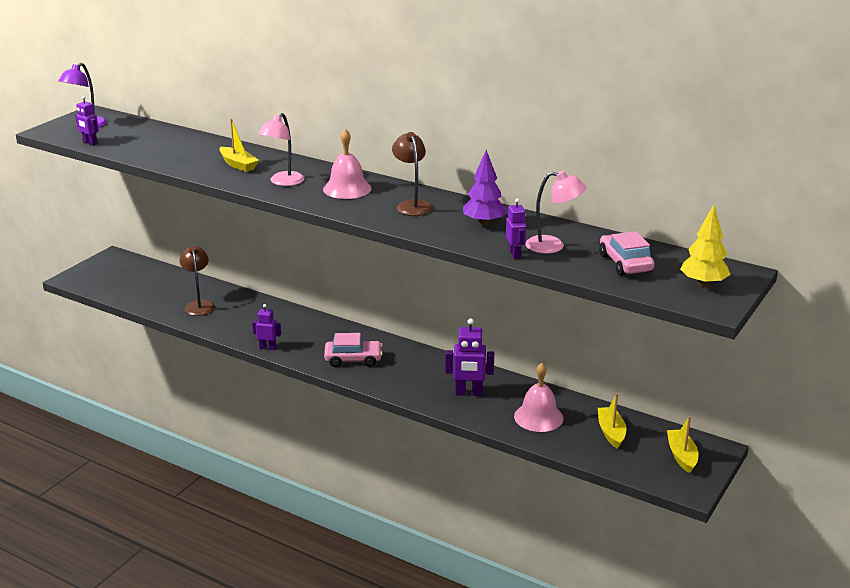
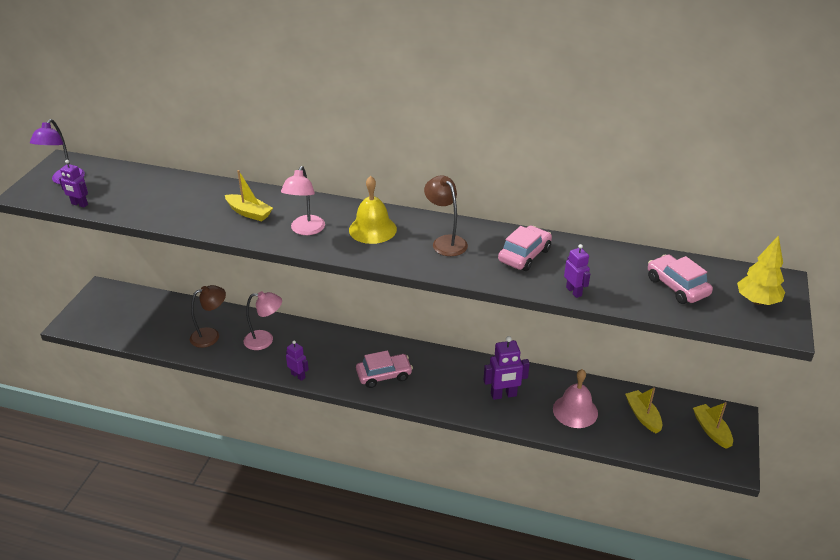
camera: 15 degrees left, 10 degrees up
brown lamp [180,246,215,316] -> brown lamp turned 90 degrees clockwise [190,285,226,348]
purple robot [252,304,281,350] -> purple robot turned 45 degrees clockwise [286,340,309,381]
pink bell [323,129,372,199] -> yellow bell [349,176,397,244]
purple tree [463,150,507,226] -> pink car [498,226,552,271]
pink lamp [525,171,587,254] -> pink lamp moved to [244,291,282,350]

